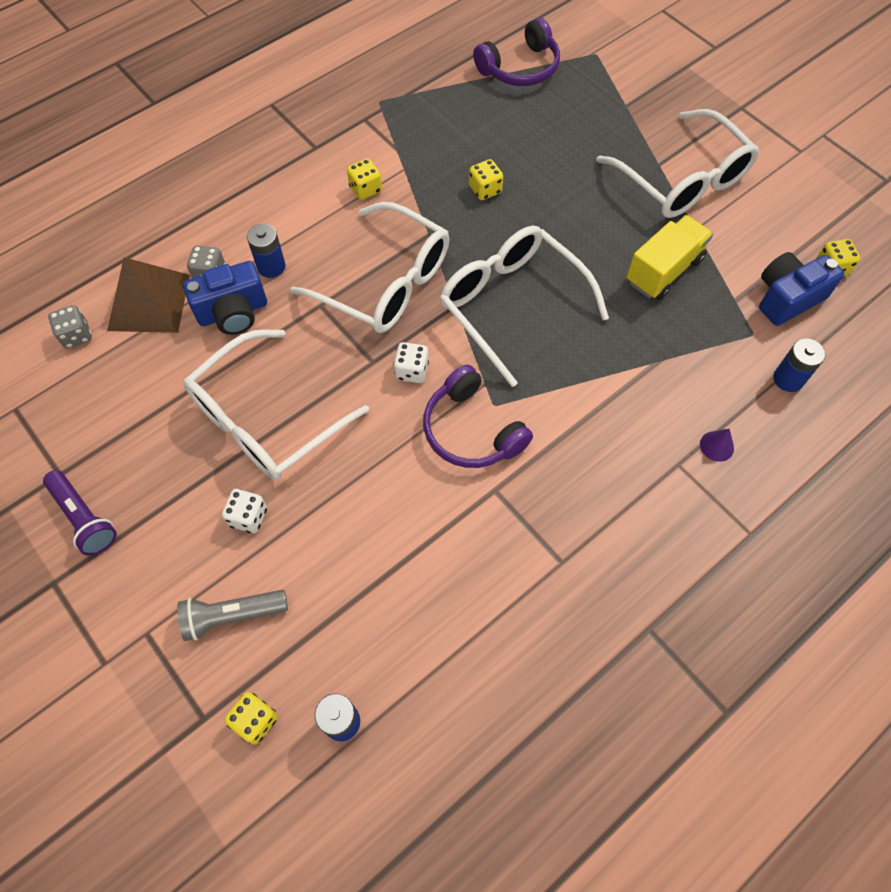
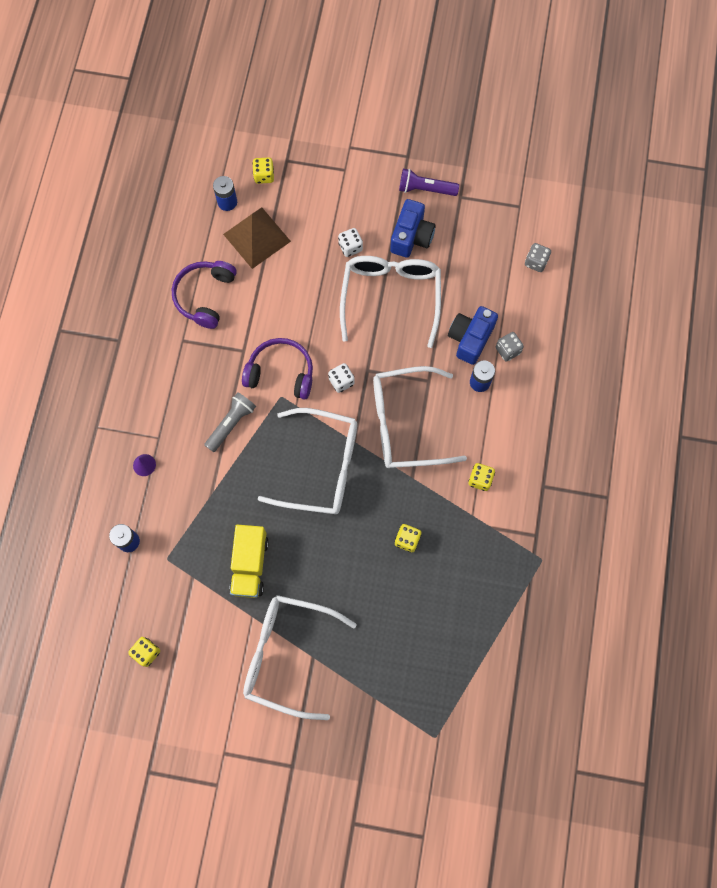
camera: 140 degrees right, 10 degrees up
brown pyramid [107,257,190,333] -> brown pyramid moved to [223,207,291,269]
grey flashlight [177,590,288,641] -> grey flashlight moved to [204,392,256,452]
purple headphones [473,18,560,86] -> purple headphones moved to [172,261,237,329]
blue camera [759,252,844,326] -> blue camera moved to [390,199,436,258]

